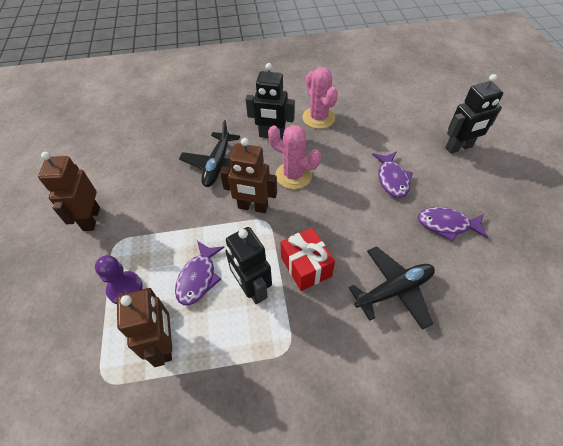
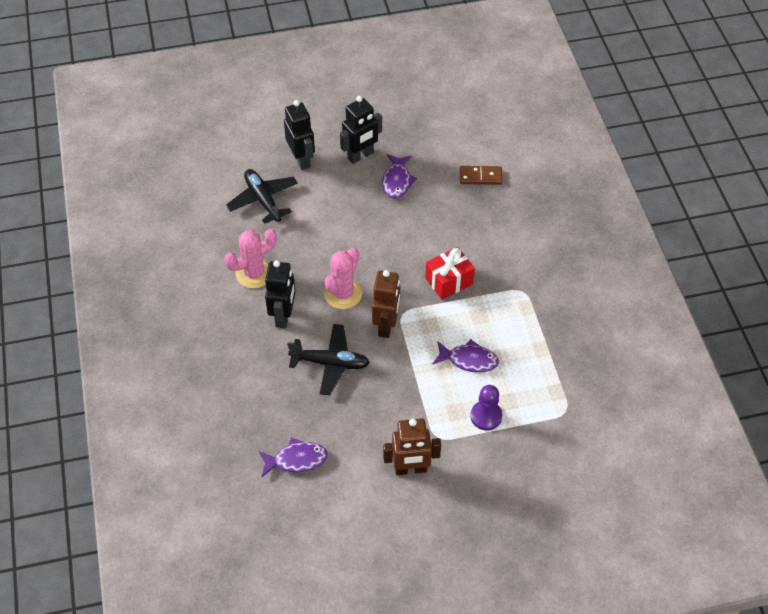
camera: 95 degrees left, 0 degrees up
brown robot [117,288,172,367] -> none
black robot [225,227,272,304] -> black robot moved to [340,96,382,164]
black plane [349,246,435,330] -> black plane moved to [226,169,298,224]
purple fish [372,151,413,198] -> purple fish moved to [259,438,328,477]
none -> brown domino [460,166,503,185]

